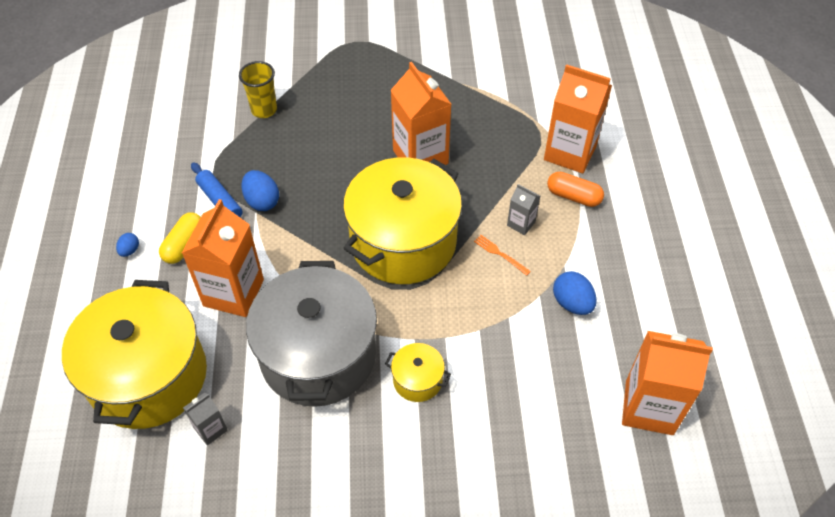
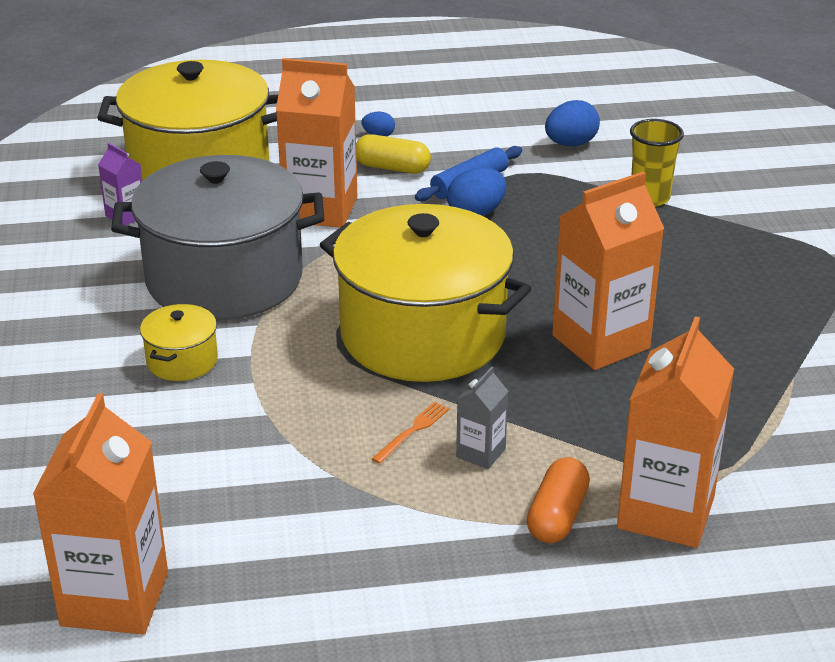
camera: 85 degrees right, 20 degrees down
grey carton [183,392,228,446] -> purple carton [98,143,143,225]
blue egg [553,271,597,315] -> blue egg moved to [545,100,600,146]

